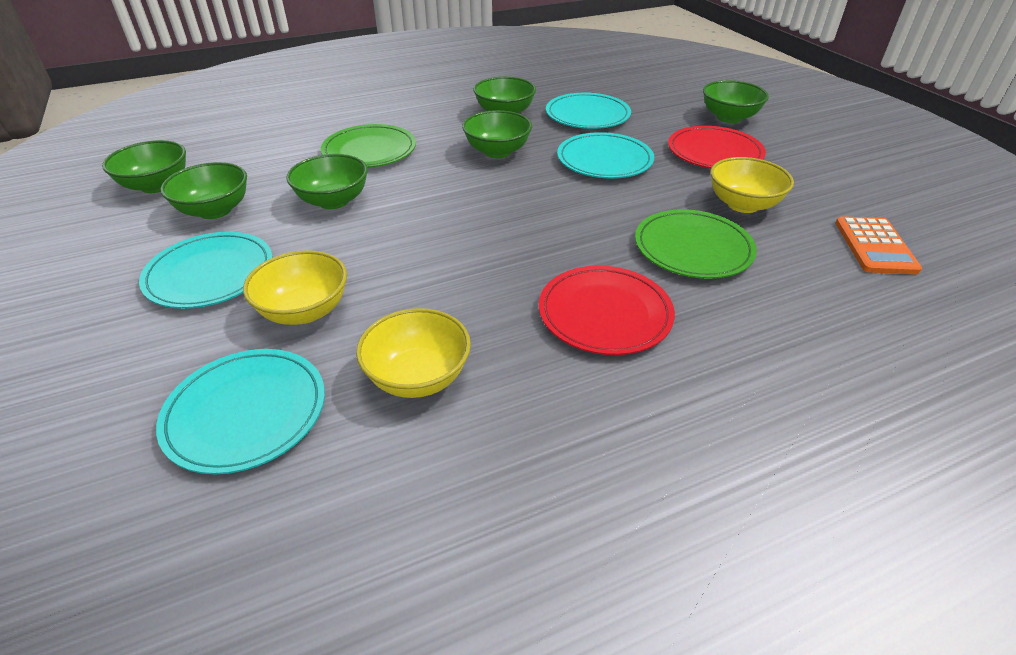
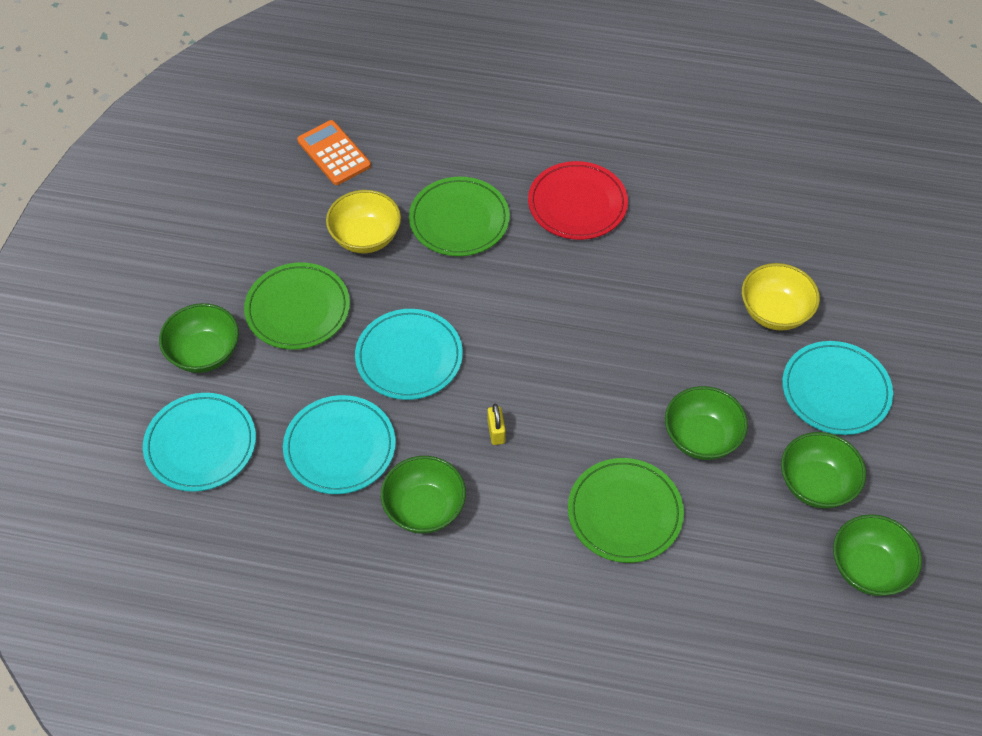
camera: 145 degrees left, 15 degrees up
turquoise plate [156,349,325,474] -> turquoise plate moved to [143,393,256,492]
yellow bowl [356,308,471,398] -> none
green bowl [462,110,532,158] -> yellow padlock [487,404,506,445]
red plate [668,126,766,169] -> green plate [244,262,350,350]
orange calculator [835,216,922,274] -> orange calculator turned 75 degrees counterclockwise [297,120,371,185]

